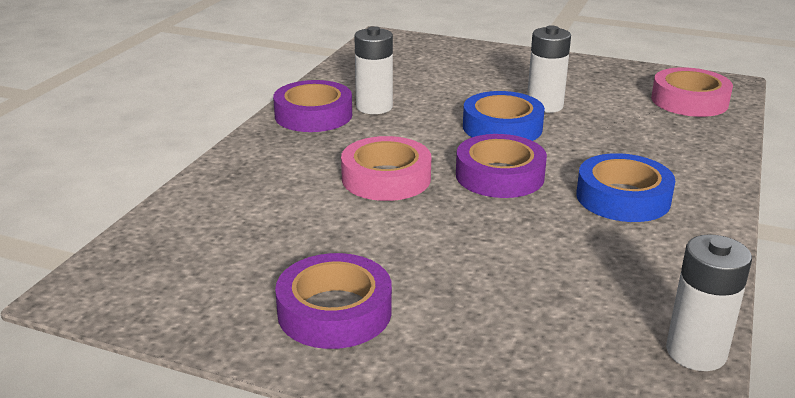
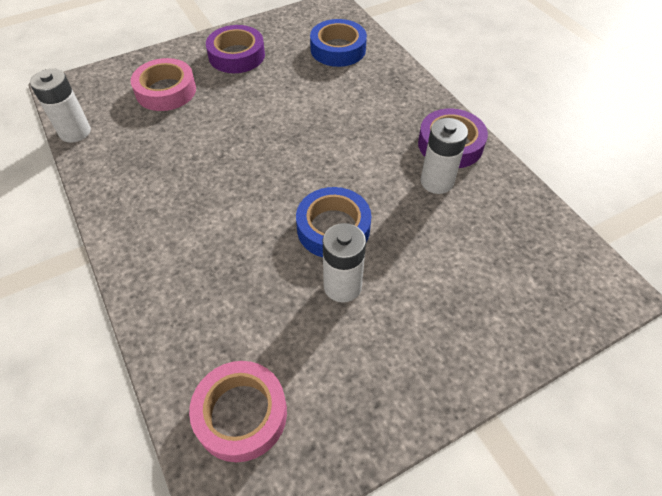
camera: 130 degrees right, 25 degrees up
pink tape [341,136,431,201] -> pink tape moved to [130,58,196,111]
purple tape [456,134,547,198] -> none
blue tape [576,153,675,222] -> blue tape moved to [310,19,367,67]

